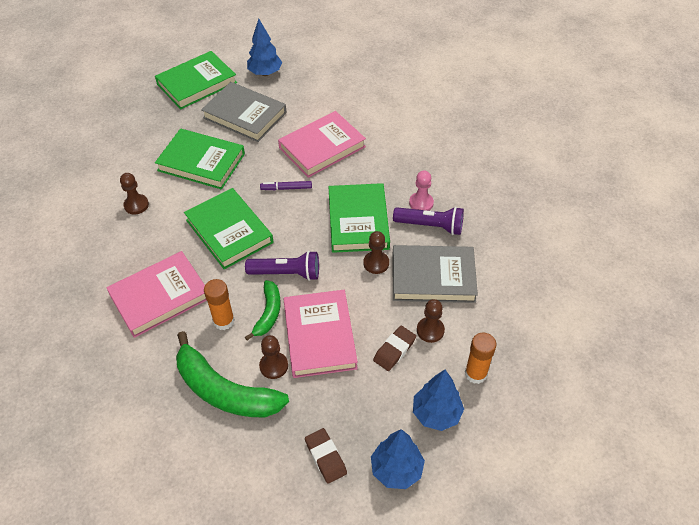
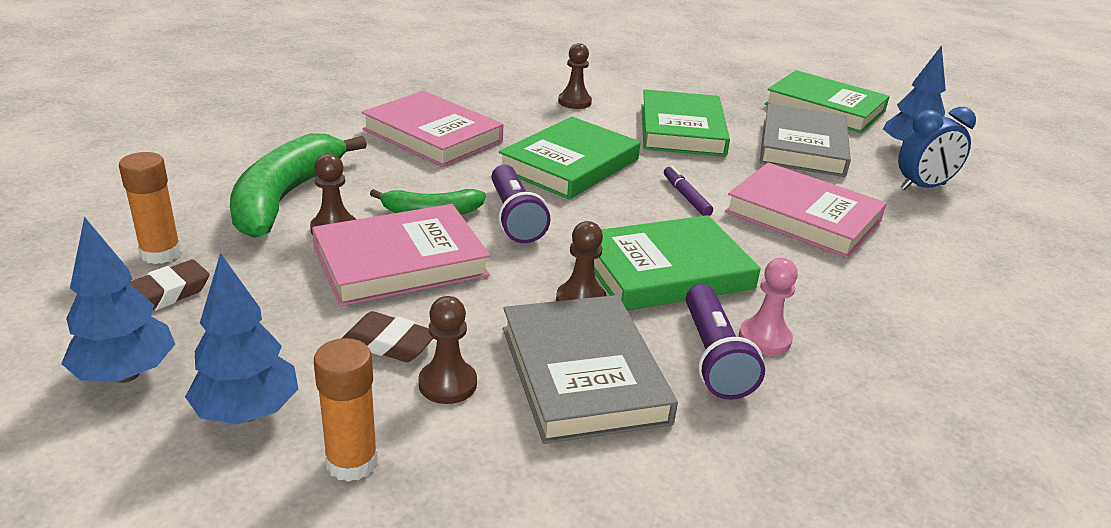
camera: 70 degrees right, 20 degrees down
orange glue stick [204,279,235,330] -> orange glue stick moved to [119,152,182,264]
none -> blue clock [898,107,976,190]

